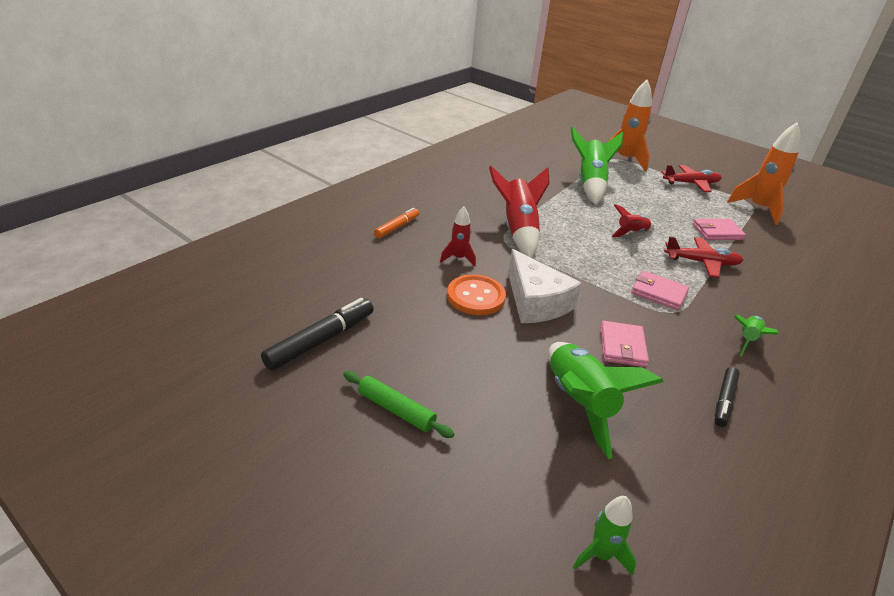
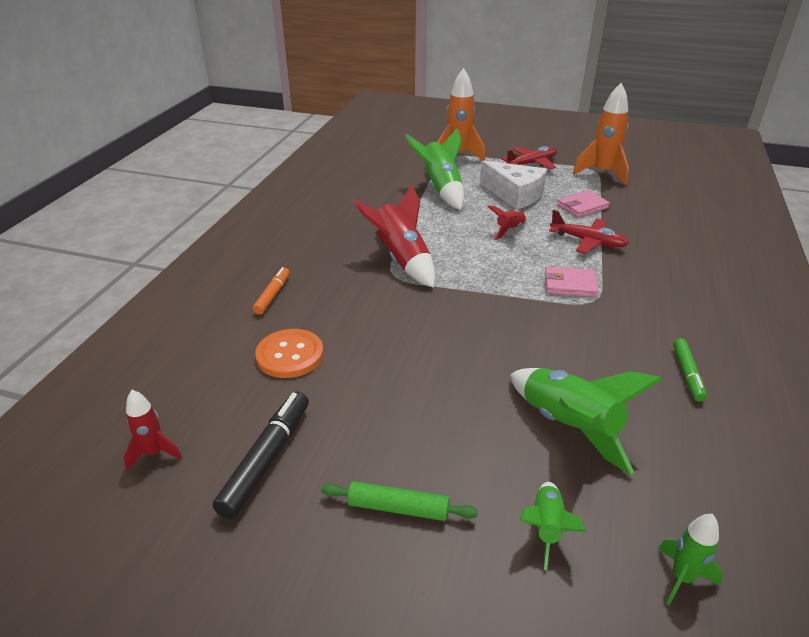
camera: 20 degrees left, 0 degrees up
red rocket [440,207,476,267] -> red rocket moved to [124,390,182,471]
orange button [447,274,506,315] -> orange button moved to [255,329,324,378]
white cheese [508,249,582,323] -> white cheese moved to [480,160,547,210]
pink wallet [600,321,649,367] -> none
red plane [664,236,744,278] -> red plane turned 45 degrees clockwise [549,210,629,254]
black marker [715,367,740,427] -> green marker [673,338,707,402]
green rocket [734,314,778,357] -> green rocket moved to [520,482,586,570]

